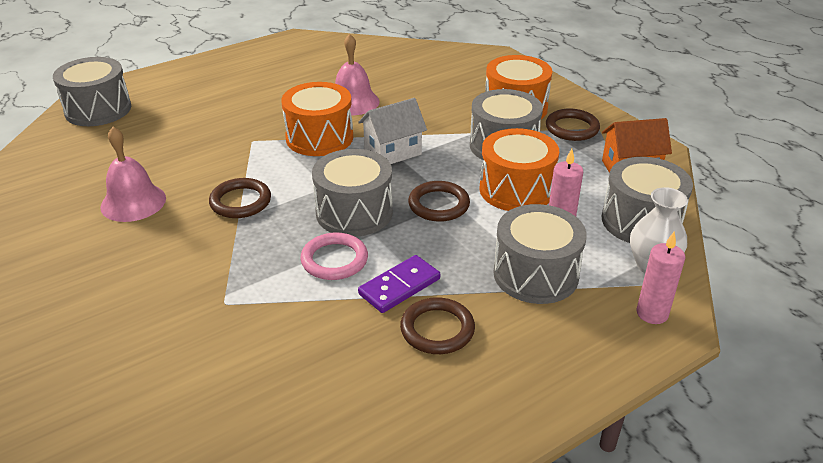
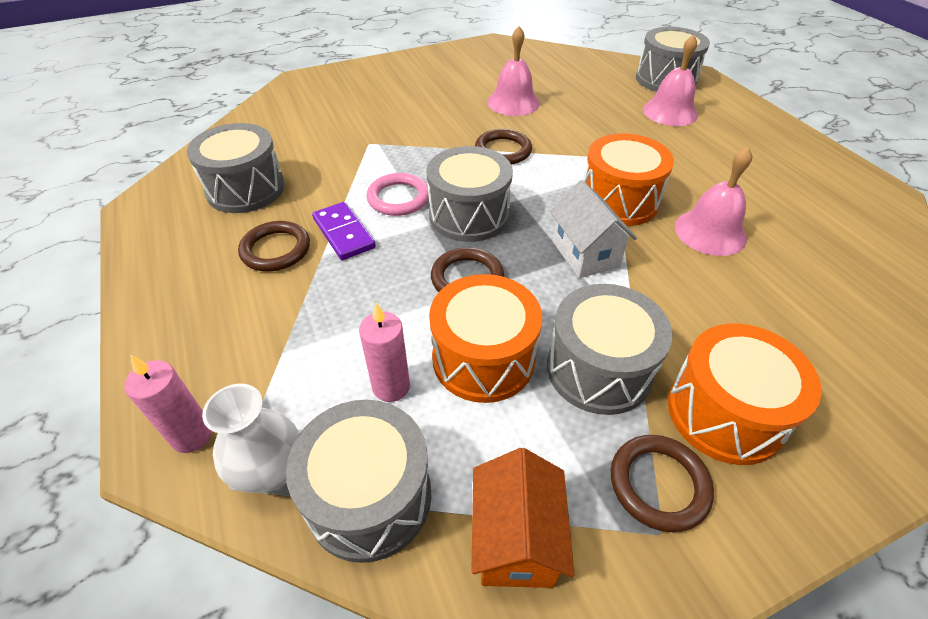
camera: 100 degrees right, 10 degrees up
grey drum [493,204,587,304] -> grey drum moved to [187,123,285,213]
none -> pink bell [643,35,698,126]

